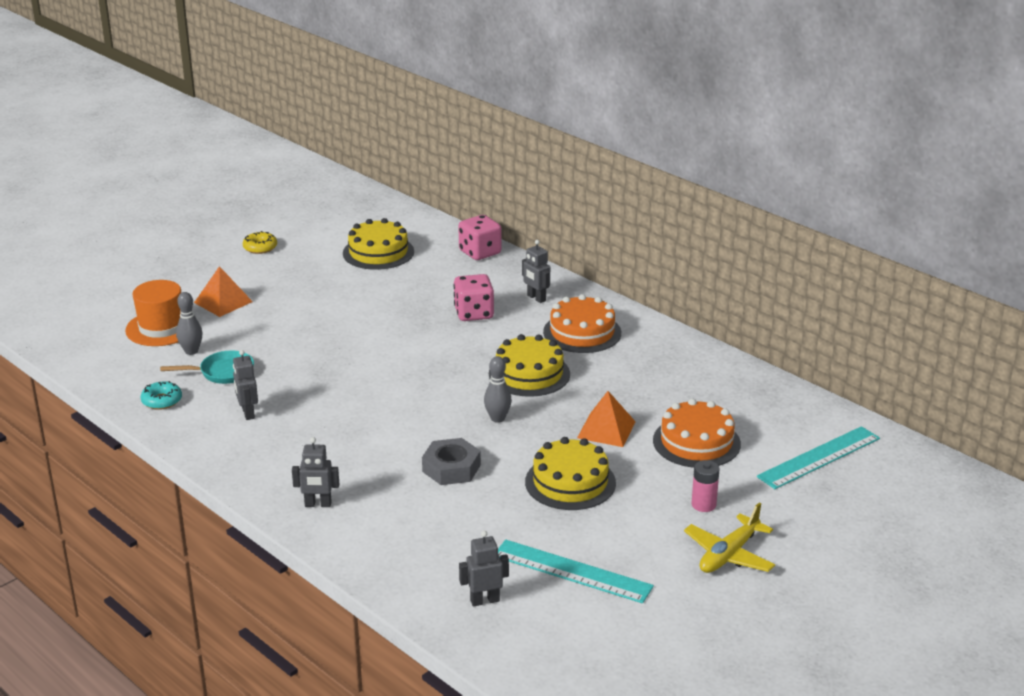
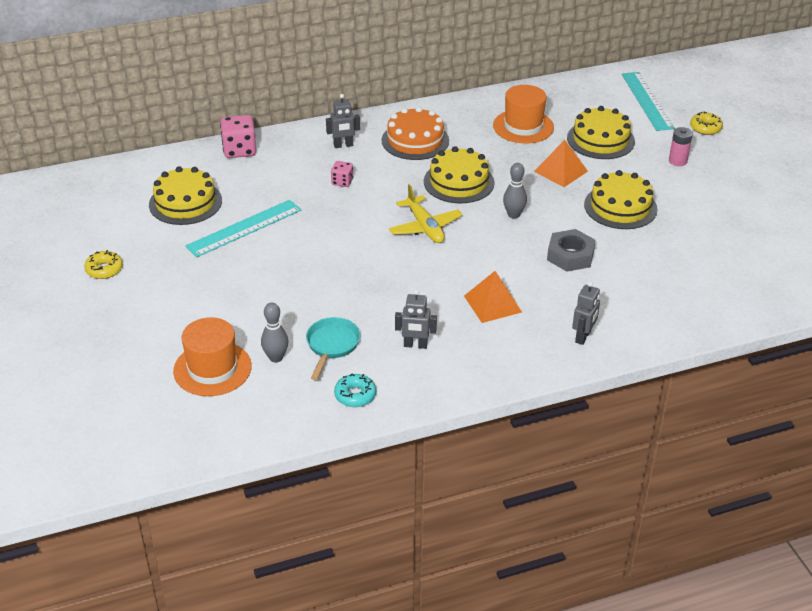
camera: 65 degrees left, 10 degrees up
orange pyramid [194,266,253,317] -> orange pyramid moved to [464,271,522,323]
pink dice [454,274,494,321] -> pink dice [331,161,353,187], size x0.57
grey robot [459,531,509,606] -> none
turquoise ruler [498,540,654,603] -> turquoise ruler moved to [185,200,301,257]
orange cake [653,399,741,468] -> yellow cake [567,106,635,159]
yellow plane [684,503,775,573] -> yellow plane moved to [389,184,462,243]
none -> orange hat [493,85,554,144]
none -> yellow donut [690,112,723,135]

